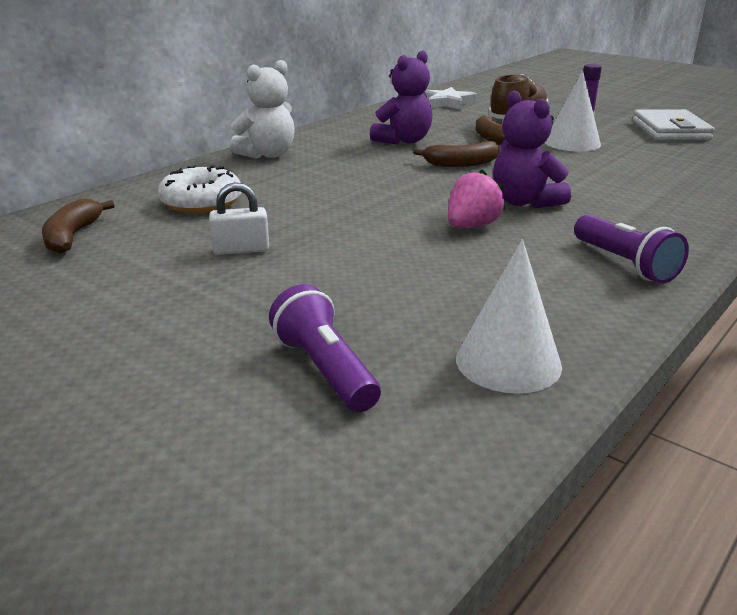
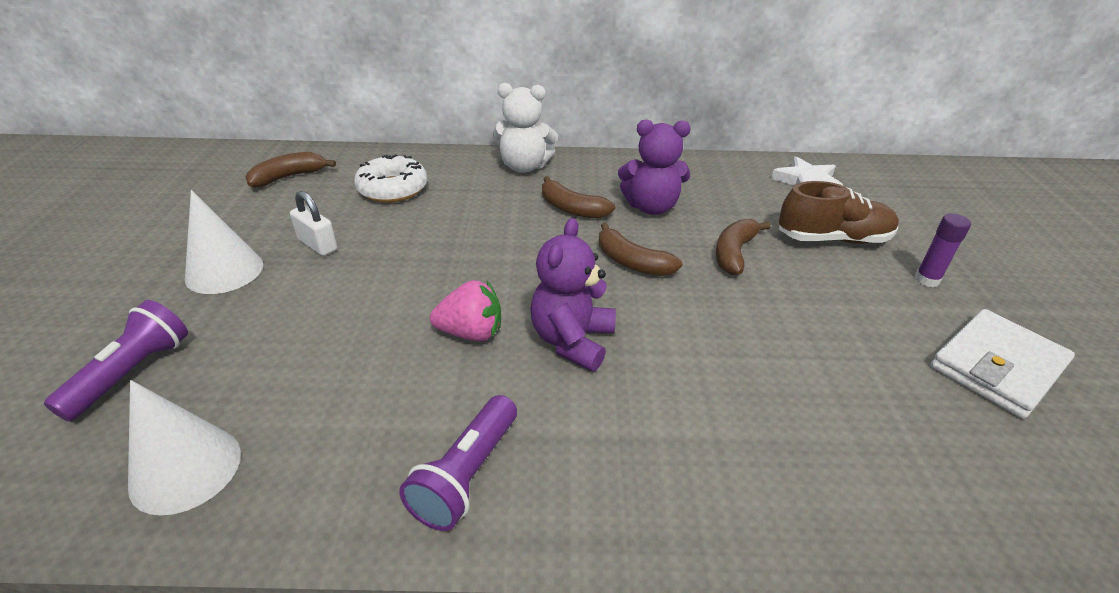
camera: 50 degrees right, 10 degrees up
white cone [545,70,601,151] -> white cone moved to [185,190,263,294]
none -> brown banana [542,176,615,218]

